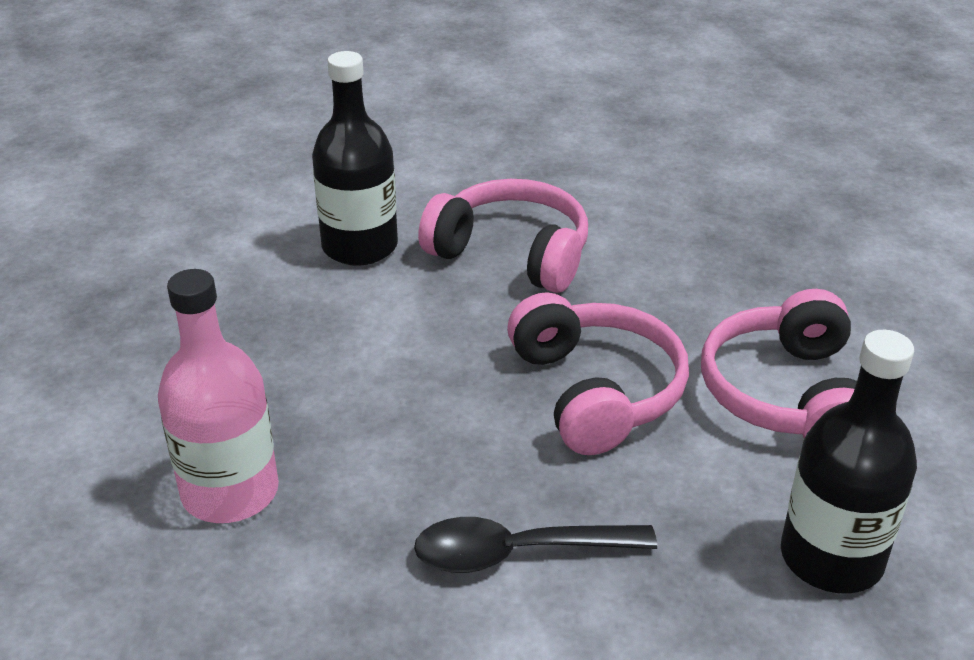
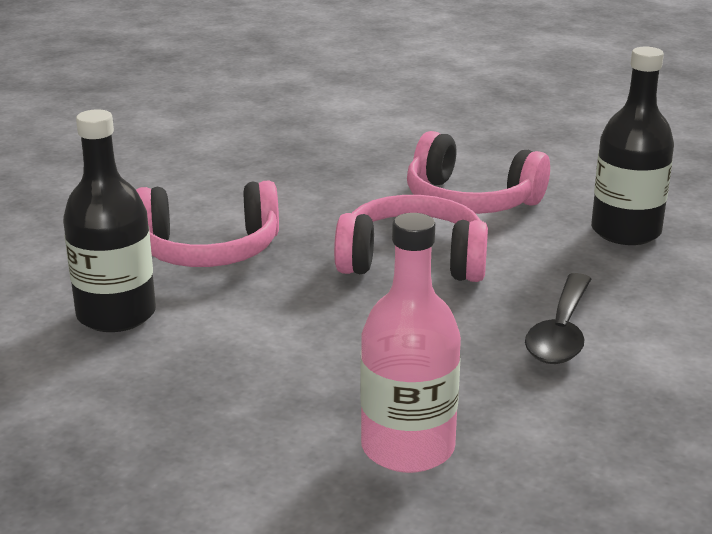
camera: 65 degrees left, 10 degrees down
pink headphones [418,179,588,293] -> pink headphones turned 150 degrees counterclockwise [136,181,279,267]

